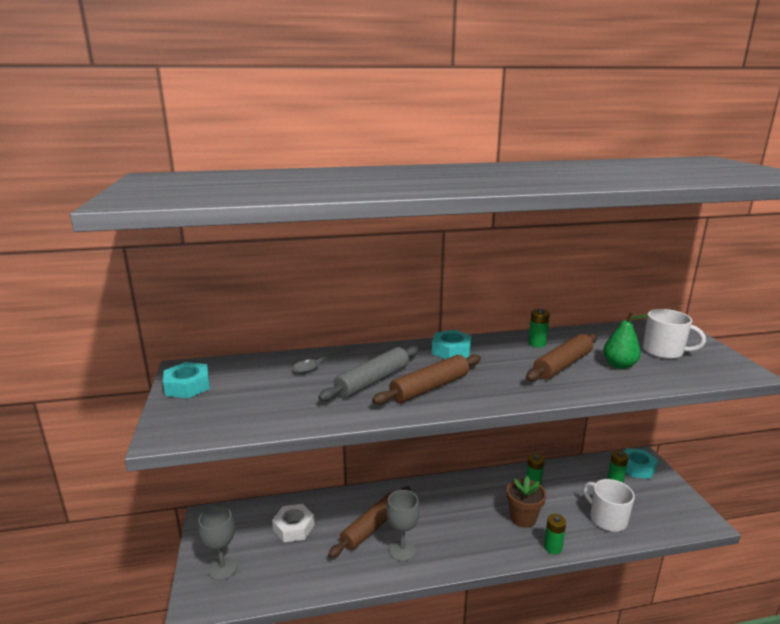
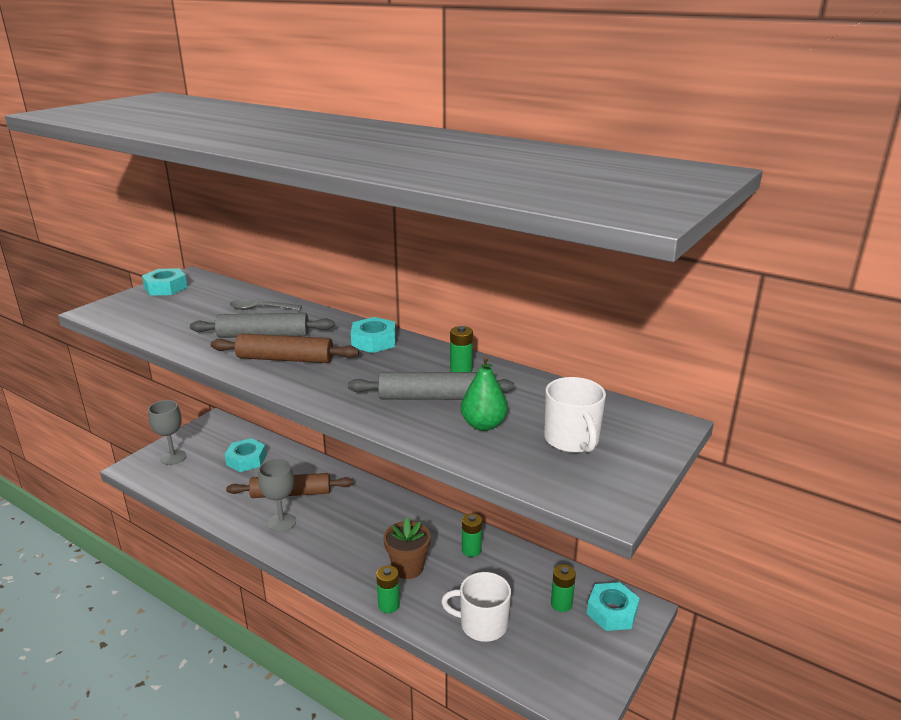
camera: 45 degrees right, 5 degrees up
white nut [272,504,315,542] -> turquoise nut [225,438,267,472]
brown rolling pin [526,333,597,382] -> grey rolling pin [348,372,515,400]
white mug [583,479,635,532] -> white mug turned 90 degrees counterclockwise [441,572,511,642]

